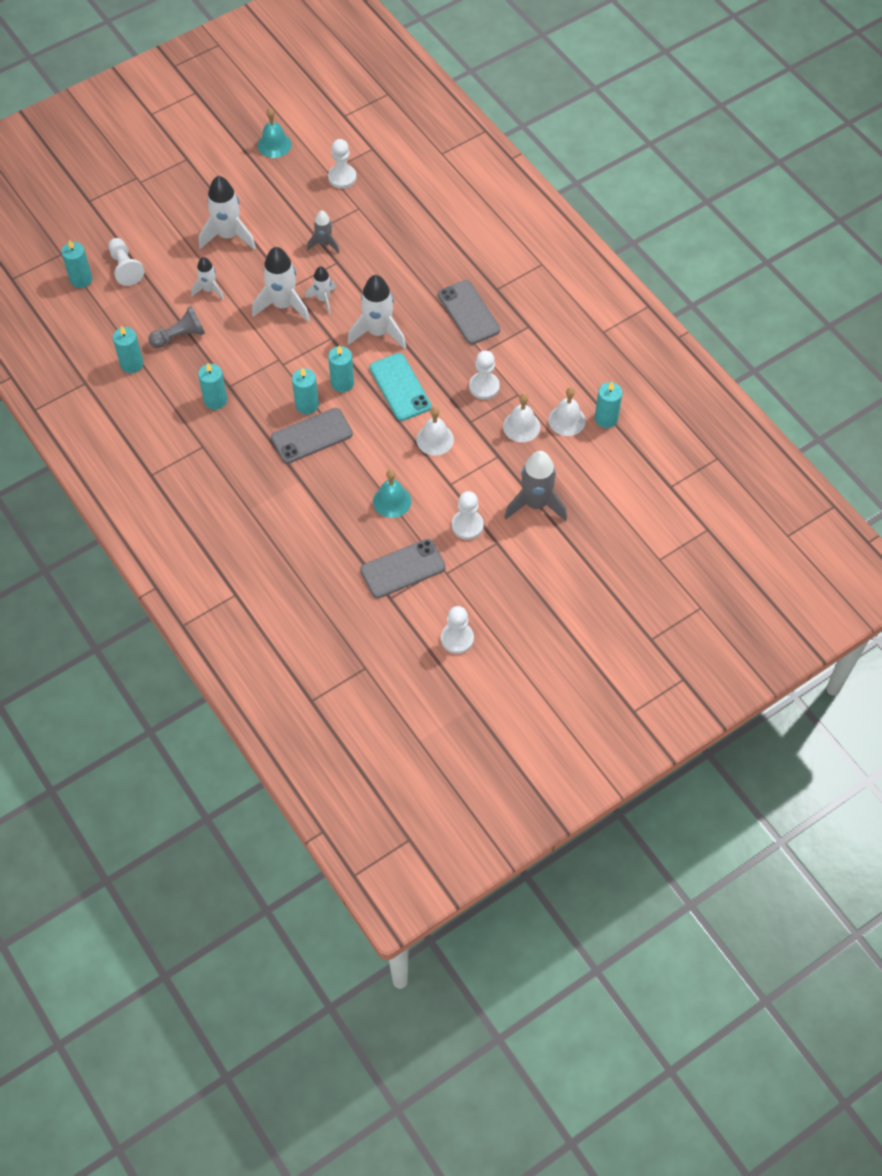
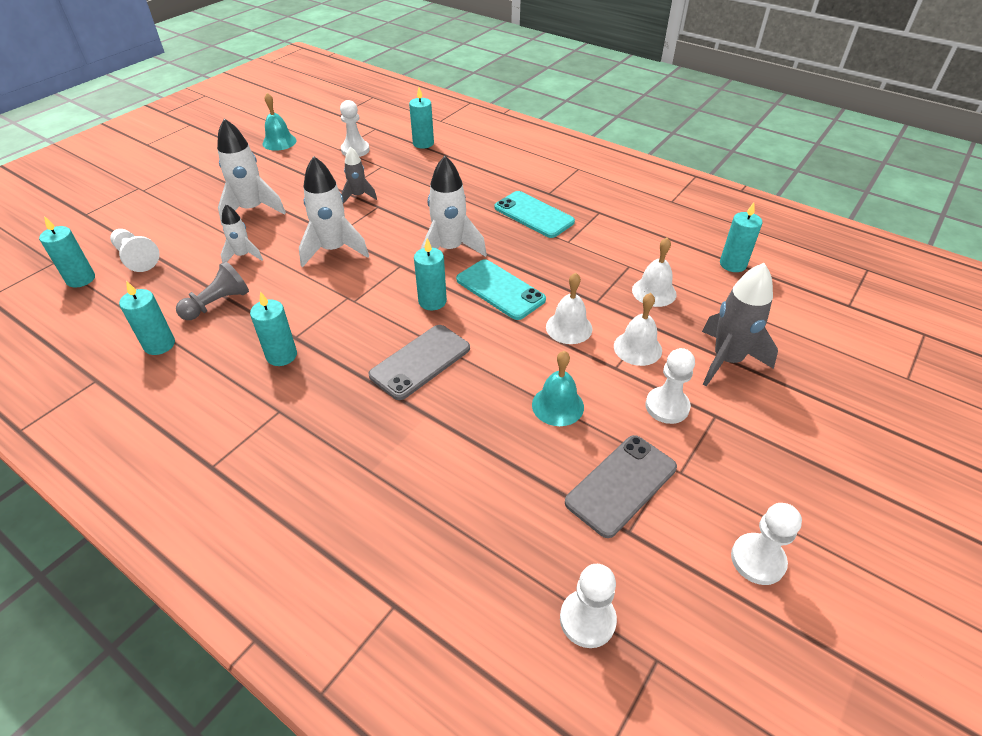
camera: 20 degrees left, 15 degrees down
turquoise candle [292,367,319,414] -> turquoise candle moved to [409,87,434,148]
white rocket [305,266,336,314] -> none
grey phone [438,280,500,345] -> turquoise phone [494,191,575,238]
white pawn [469,351,500,400] -> white pawn moved to [560,564,617,648]
white bell [548,387,586,436] -> white bell moved to [614,293,662,366]

